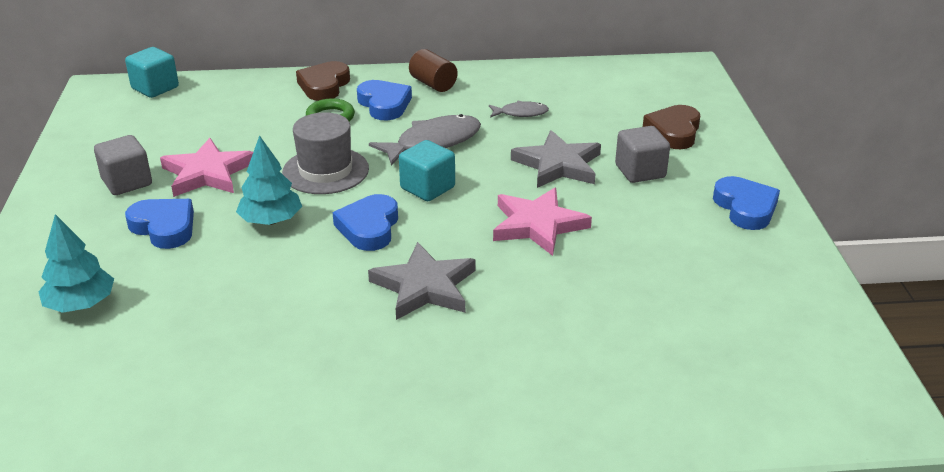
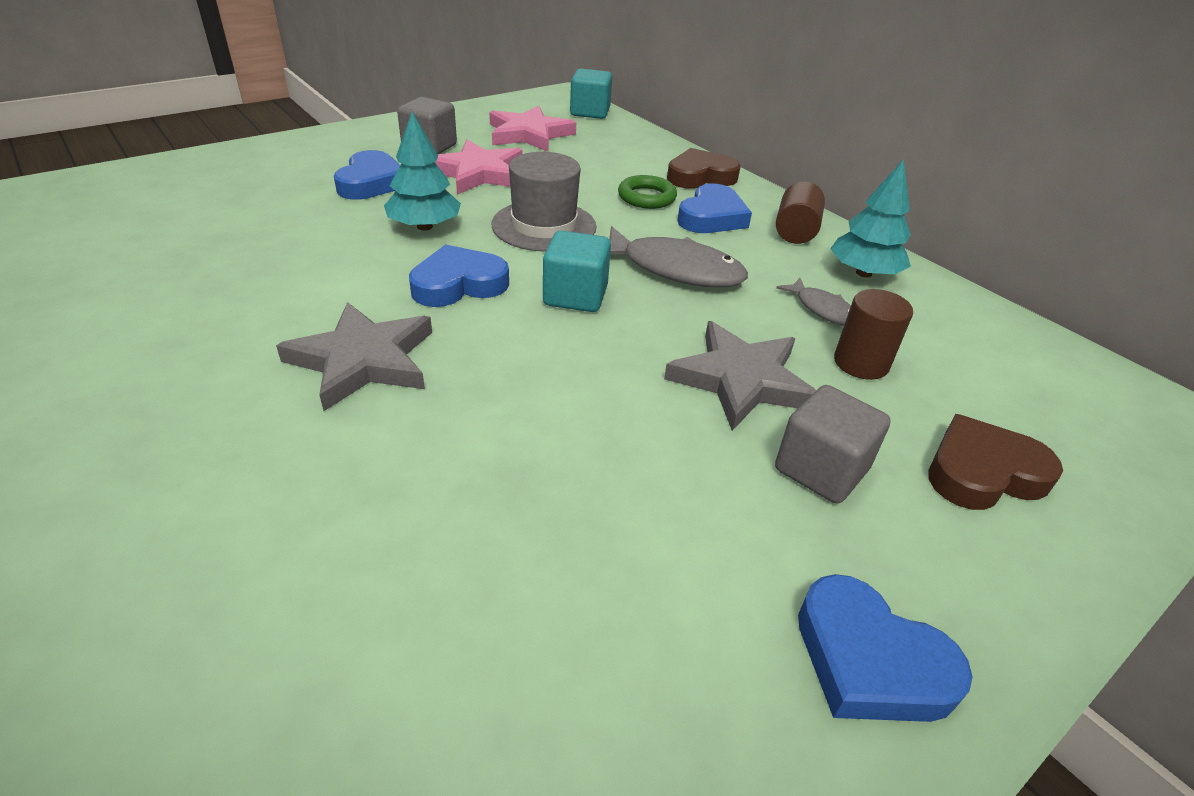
camera: 55 degrees right, 5 degrees up
turquoise tree [39,214,114,313] -> turquoise tree moved to [830,159,911,277]
pink star [493,188,592,256] -> pink star moved to [489,106,576,152]
blue heart [713,176,780,230] -> blue heart turned 90 degrees clockwise [798,574,973,722]
none -> brown cylinder [834,289,913,380]

